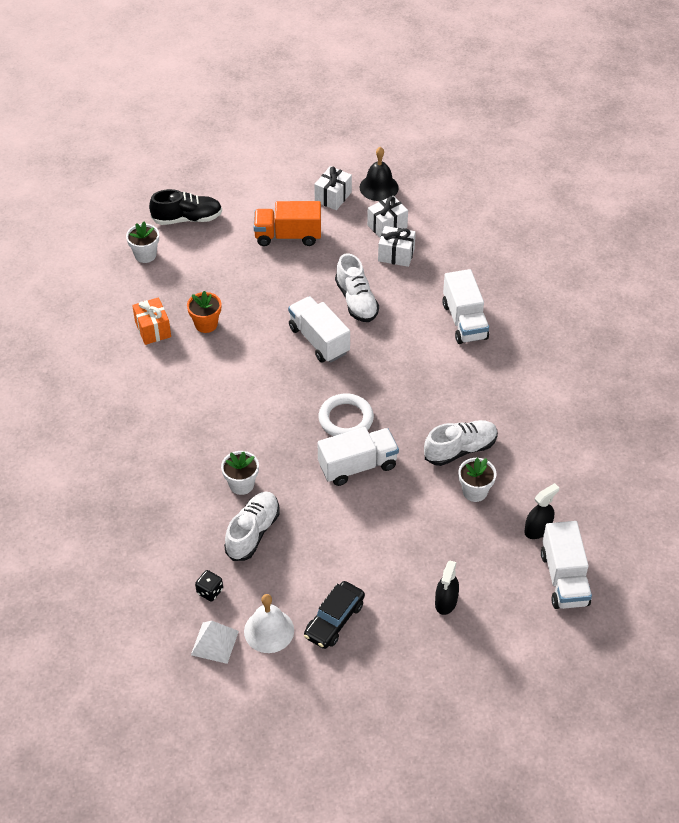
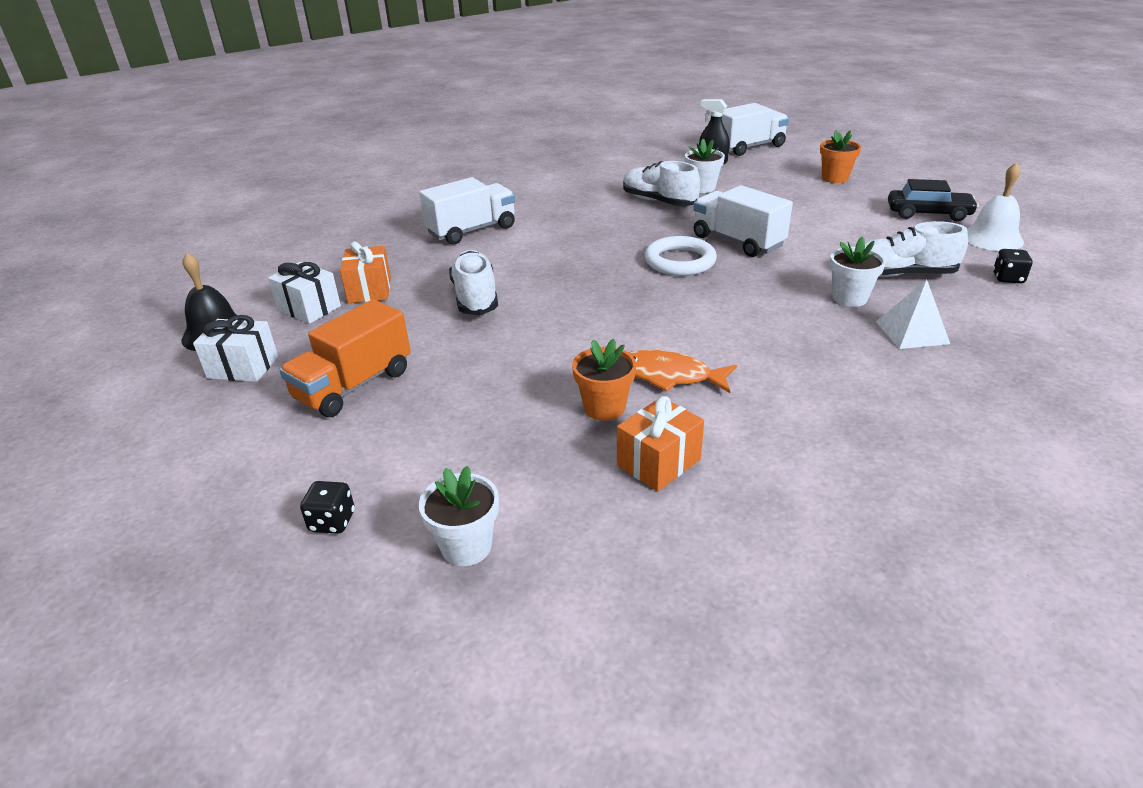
camera: 110 degrees left, 15 degrees down
black shoe [149,189,222,225] -> black dice [300,481,355,534]
white pyramid [191,621,239,664] -> white pyramid moved to [876,279,950,349]
orange truck [254,201,321,246] -> orange truck turned 60 degrees clockwise [279,299,411,417]
white truck [288,296,350,363] -> none
white shoe [335,253,379,322] -> white shoe turned 60 degrees counterclockwise [449,250,498,315]
white gift [378,226,416,267] -> orange gift [340,242,391,303]
black spray bottle [435,561,459,615] -> orange flower pot [820,130,861,183]
none -> orange fish [628,350,737,393]

